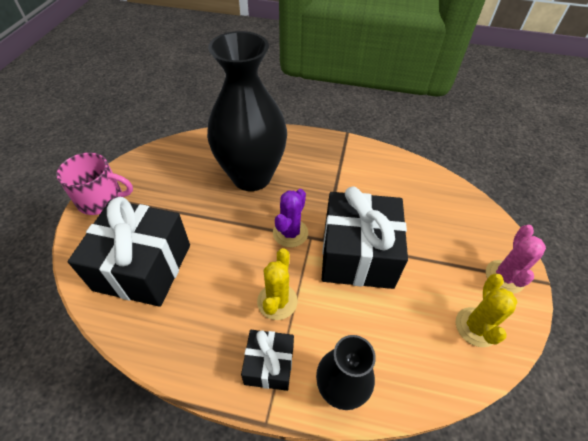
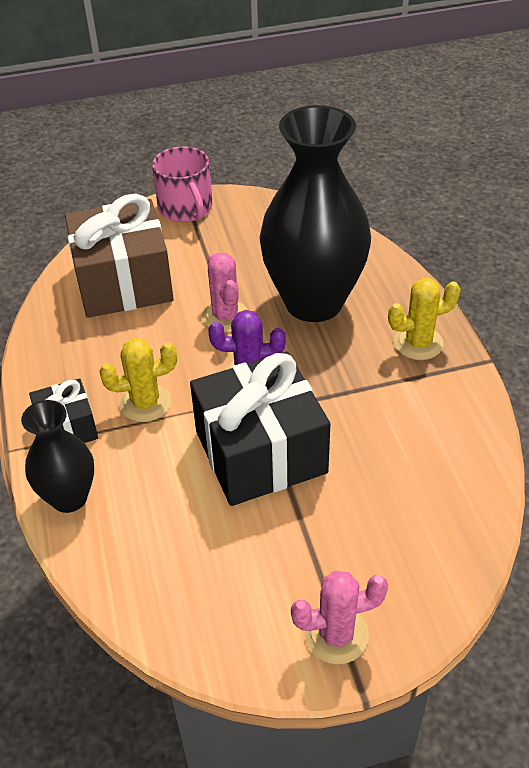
camera: 65 degrees right, 5 degrees down
black gift [68,197,190,307] -> brown gift [65,194,174,318]
yellow cactus [456,274,517,347] -> yellow cactus moved to [388,278,461,360]
none -> pink cactus [202,253,248,333]

